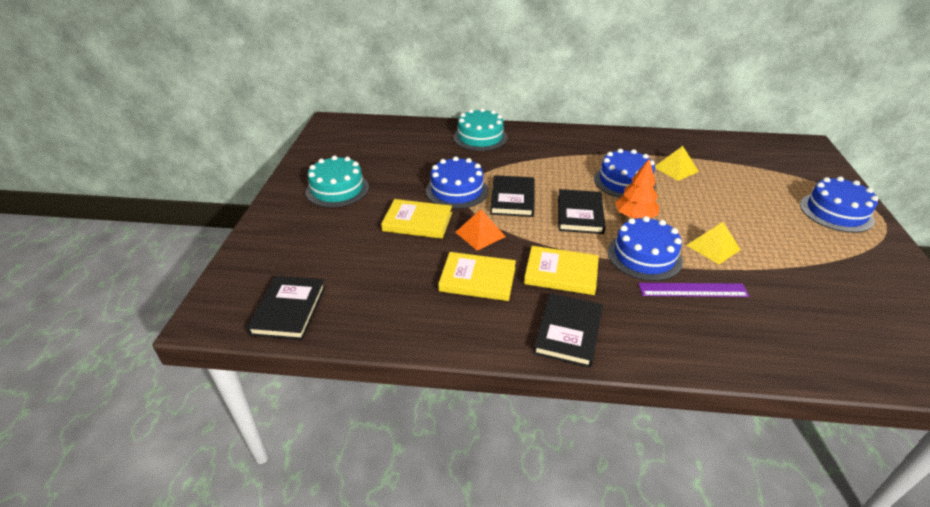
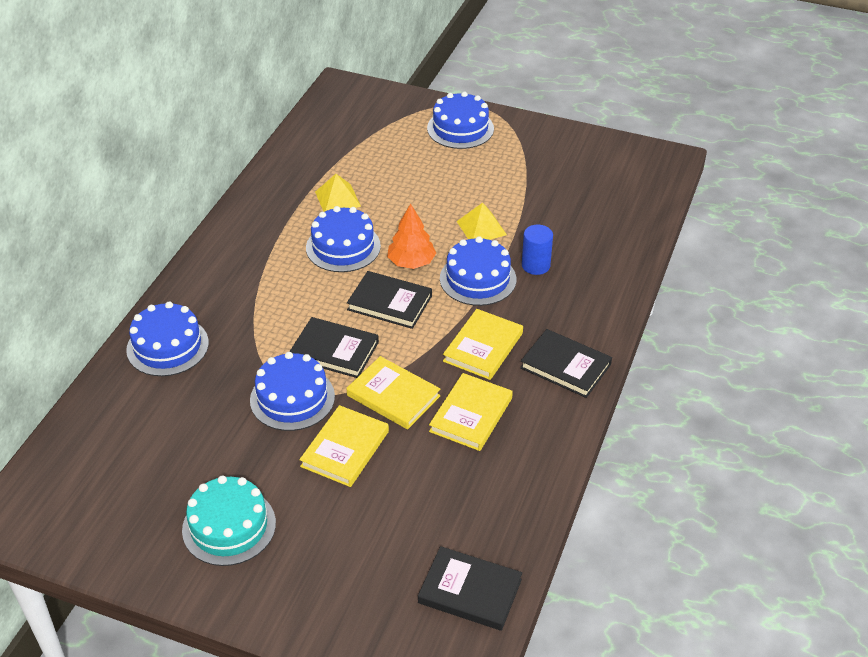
camera: 75 degrees left, 5 degrees up
turquoise cake [453,108,508,151] -> blue cake [126,301,209,376]
orange pyramid [455,209,506,251] -> yellow book [347,356,441,429]
purple ruler [638,283,749,297] -> blue cylinder [522,225,553,275]

